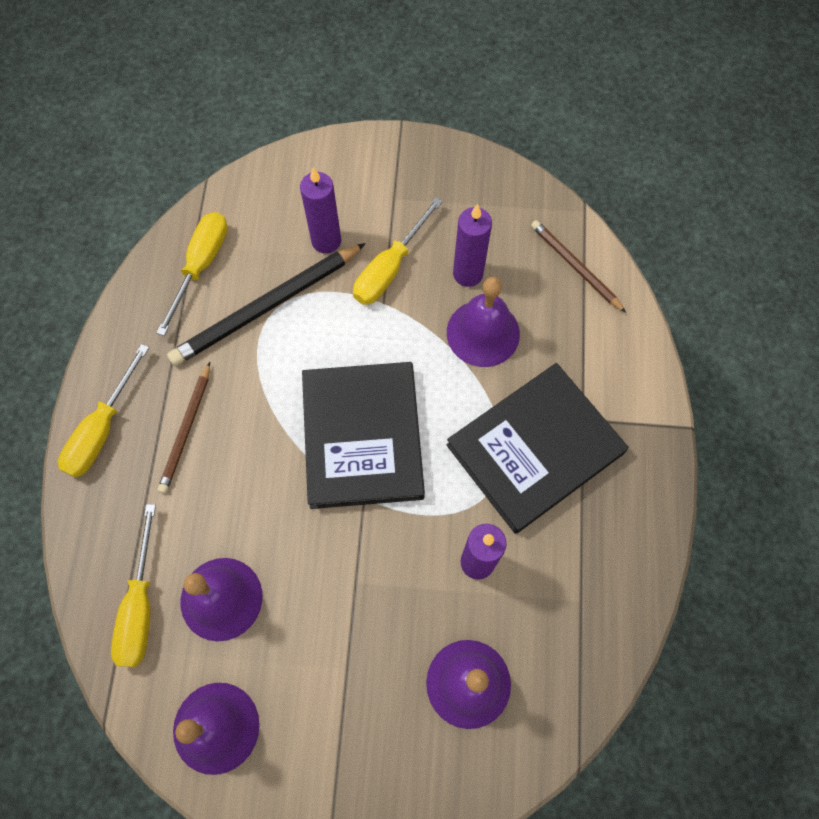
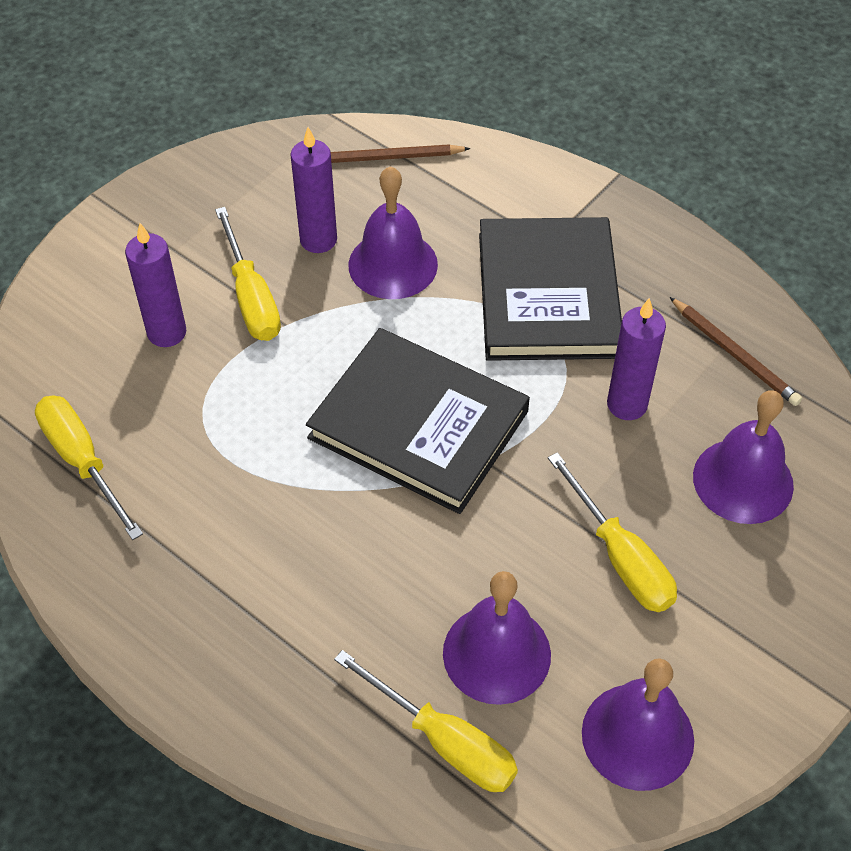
camera: 55 degrees left, 15 degrees down
yellow screwdriver [58,344,149,478] -> yellow screwdriver moved to [548,452,677,612]
brown pencil [158,362,210,494] -> brown pencil moved to [670,297,802,406]
black pencil [167,243,366,366] -> none

